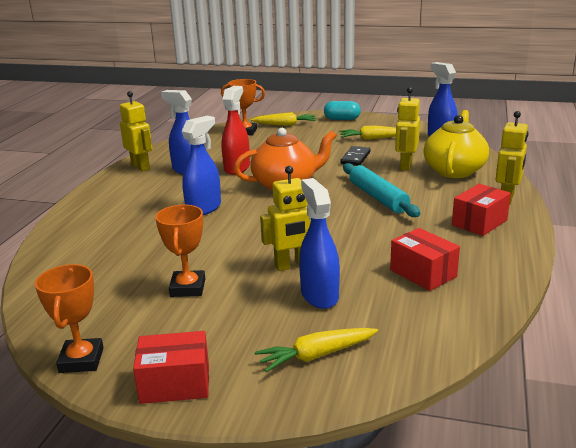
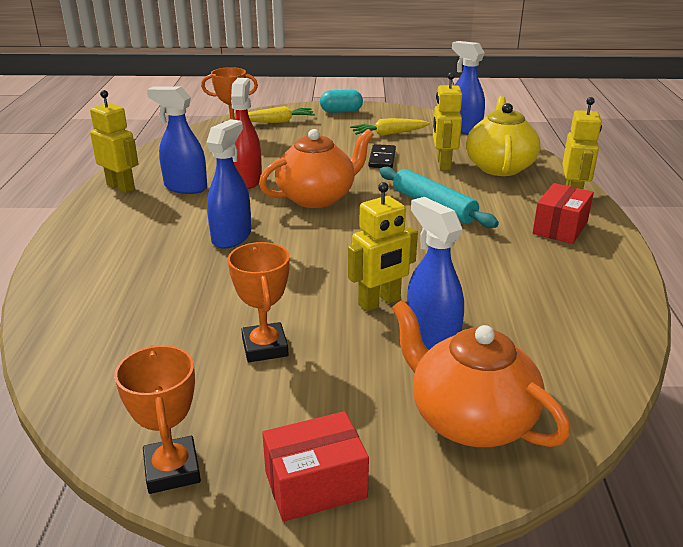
camera: 15 degrees left, 5 degrees up
yellow carrot [255,328,378,372] -> orange teapot [392,300,570,447]
red box [390,228,460,291] -> none

